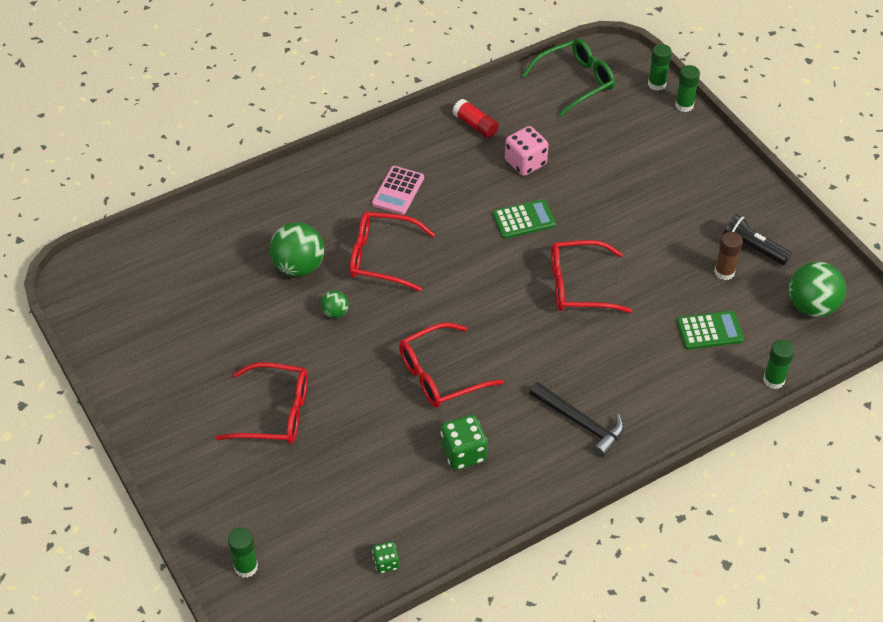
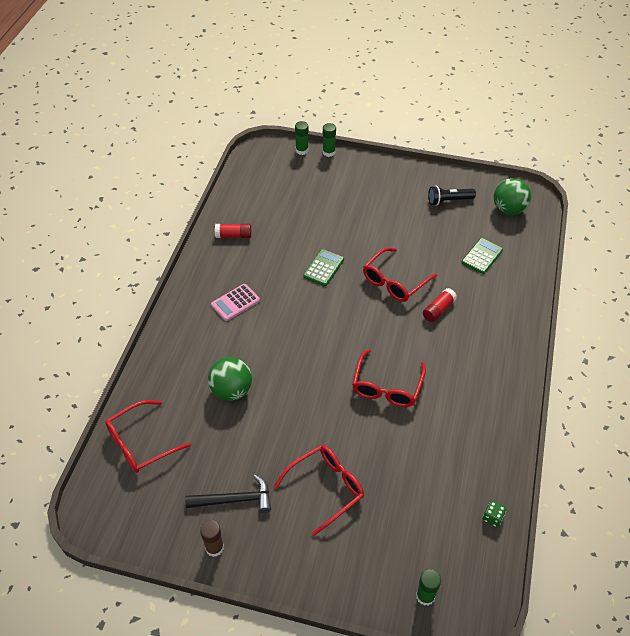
camera: 45 degrees left, 0 degrees up
green ball [321,291,349,318] -> none
red glasses [350,212,435,292] -> red glasses moved to [105,400,191,473]
pink calculator [372,166,424,215] -> pink calculator turned 75 degrees clockwise [211,284,260,321]
green dice [440,415,487,470] -> none
pink dice [505,126,549,176] -> none
green glasses [522,39,615,117] -> none
black hammer [529,382,624,458] -> black hammer moved to [185,475,271,513]
brown glue stick [714,232,743,280] -> brown glue stick moved to [200,520,224,557]
green glue stick [763,340,795,389] -> none
none -> red glue stick [423,288,457,322]

